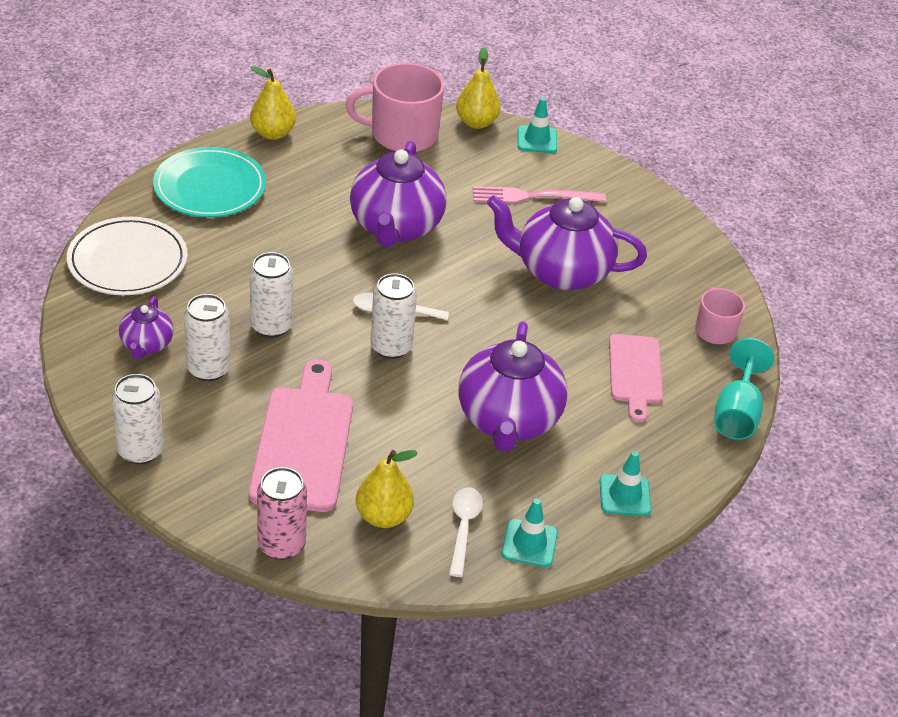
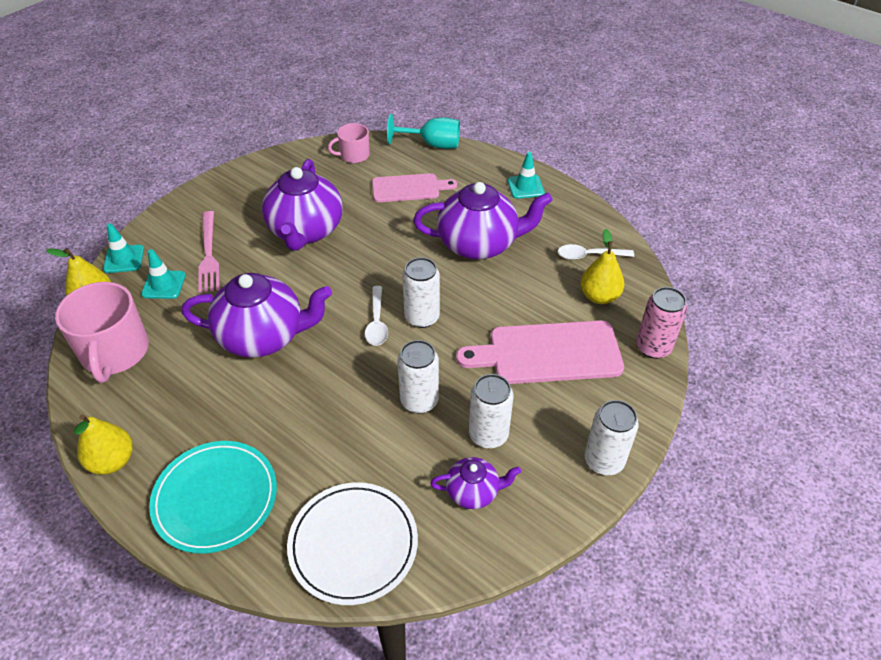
camera: 95 degrees left, 5 degrees up
turquoise traffic cone [501,499,558,567] -> turquoise traffic cone moved to [141,249,186,299]

